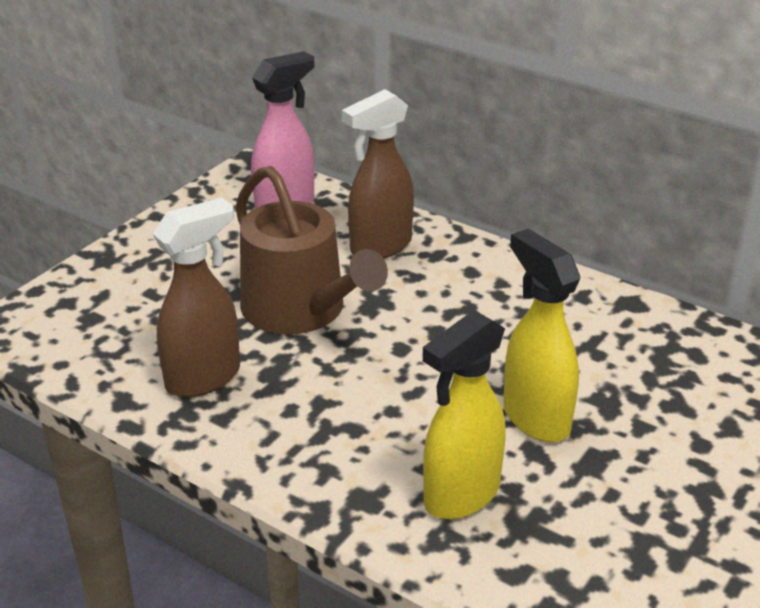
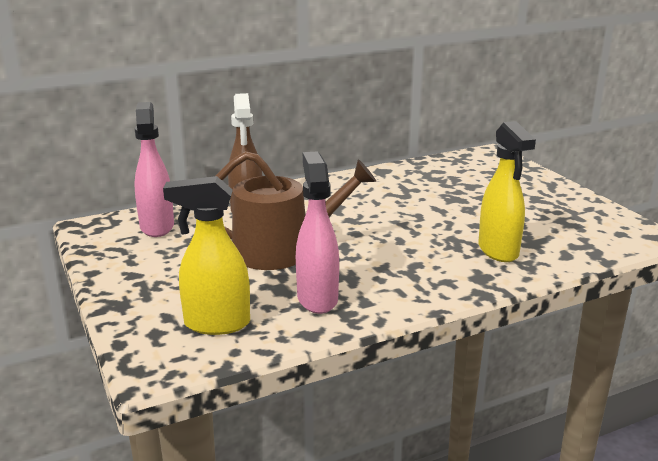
camera: 60 degrees left, 10 degrees down
brown spray bottle [153,198,240,397] -> pink spray bottle [296,151,339,314]
yellow spray bottle [503,228,580,442] -> yellow spray bottle moved to [163,176,250,335]

